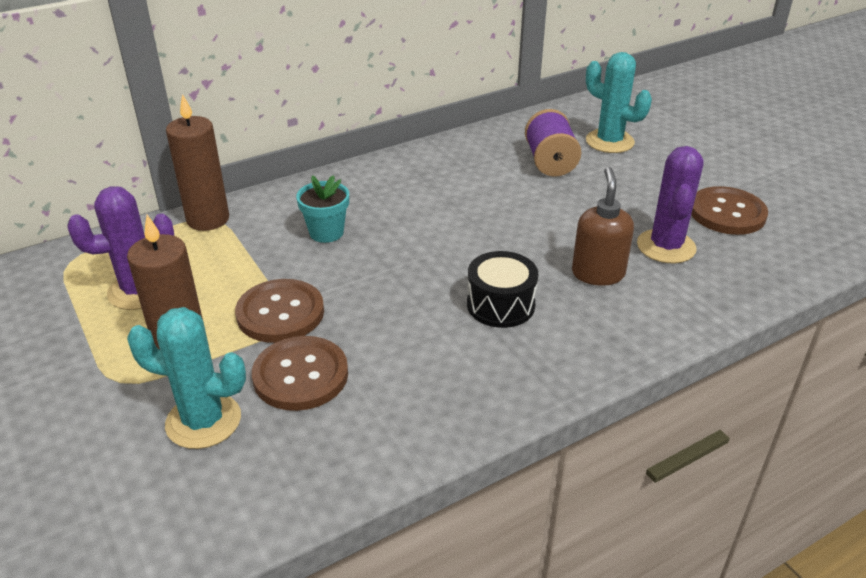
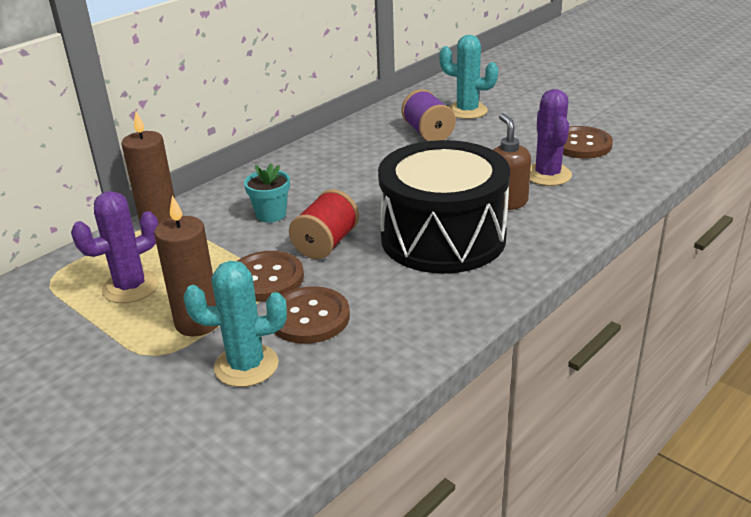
camera: 15 degrees left, 5 degrees down
black drum [467,251,538,328] -> black drum [378,140,510,274], size x2.21
none -> red spool [289,189,359,259]

